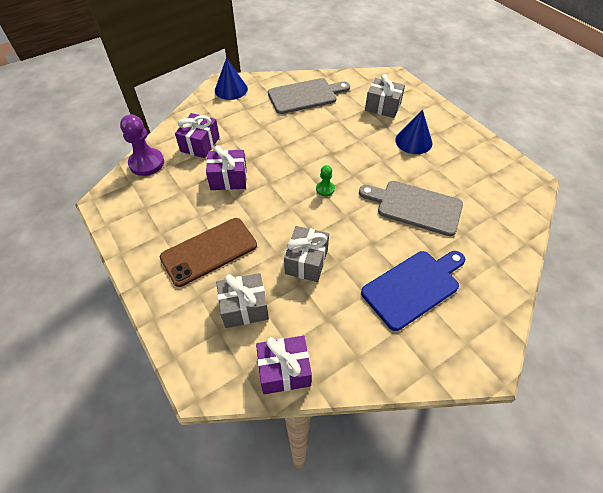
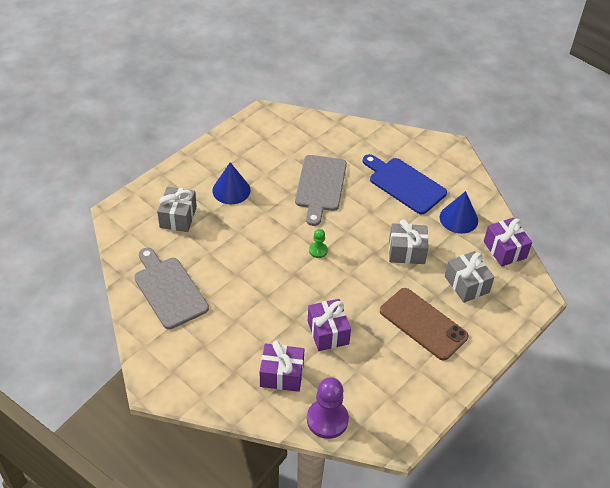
camera: 105 degrees left, 5 degrees down
blue cone [215,58,248,100] -> blue cone moved to [440,191,478,234]

